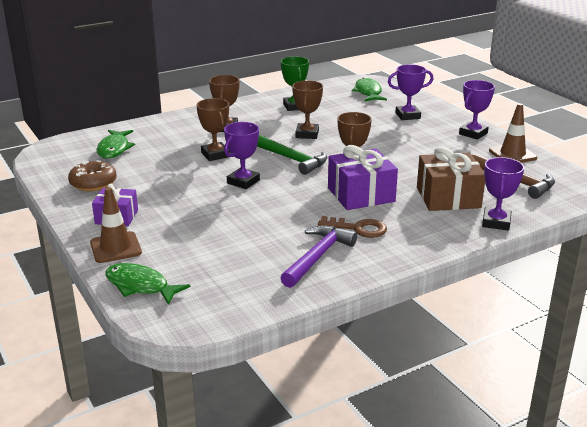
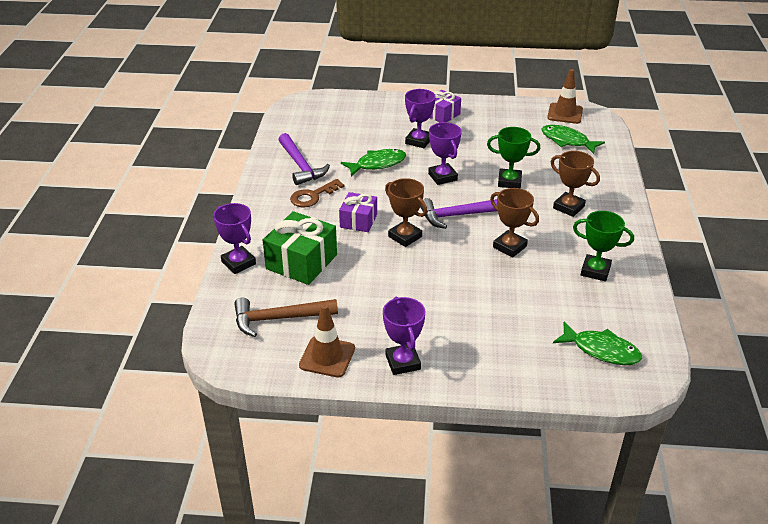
camera: 125 degrees right, 10 degrees up
brown donut [68,160,117,191] -> none
brown traffic cone [90,187,142,263] -> brown traffic cone moved to [547,69,583,124]
green fish [105,263,190,305] -> green fish moved to [341,149,406,176]
brown trophy [196,98,230,161] -> green trophy [487,127,540,188]
green hammer [257,135,327,175] -> purple hammer [420,198,497,229]
purple gift [328,145,398,210] -> purple gift [339,192,377,232], size x0.62
purple trophy [388,64,433,120] -> purple trophy moved to [405,89,436,148]
brown gift [417,146,485,211] -> green gift [263,211,337,285]

